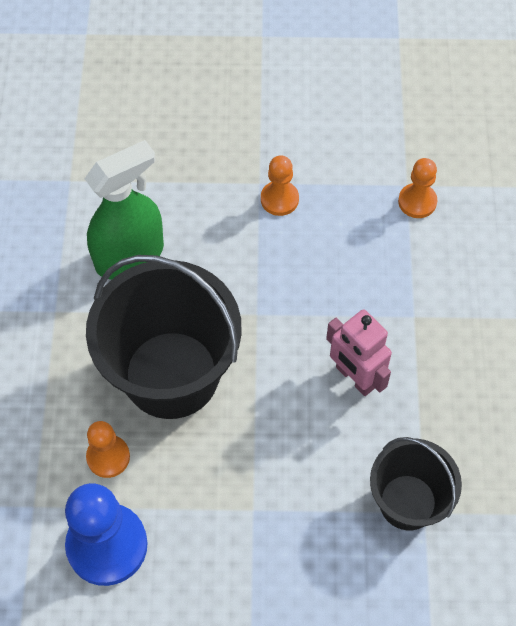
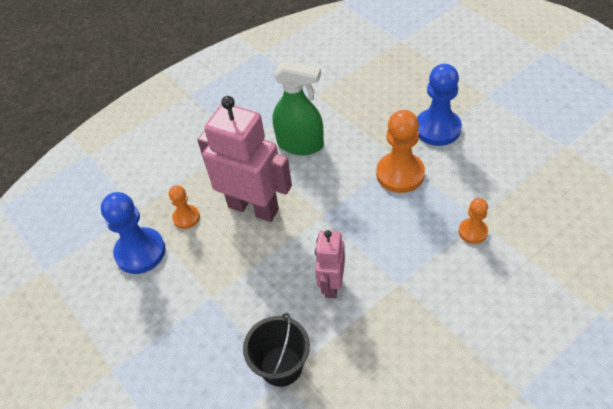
camera: 55 degrees right, 10 degrees down
black bucket [86,255,242,419] -> pink robot [197,96,292,222]
orange pawn [261,156,299,216] -> orange pawn [376,110,425,193], size x1.80
none -> blue pawn [417,64,462,146]

